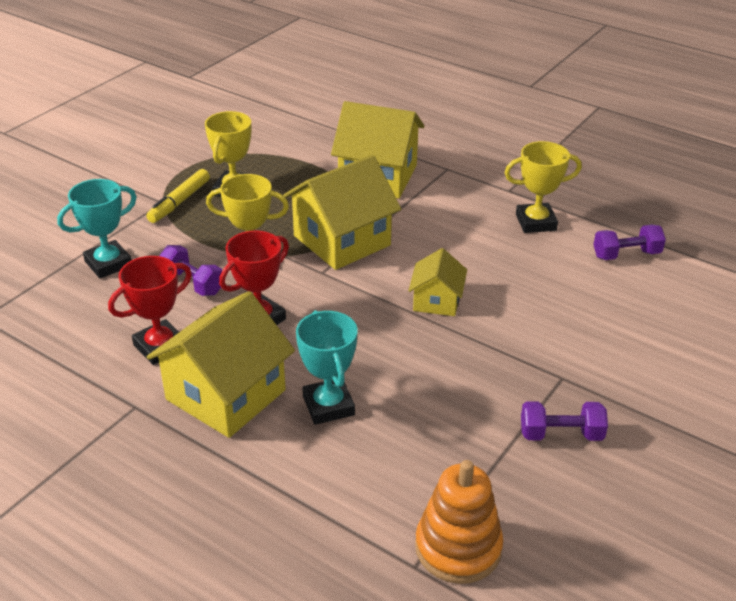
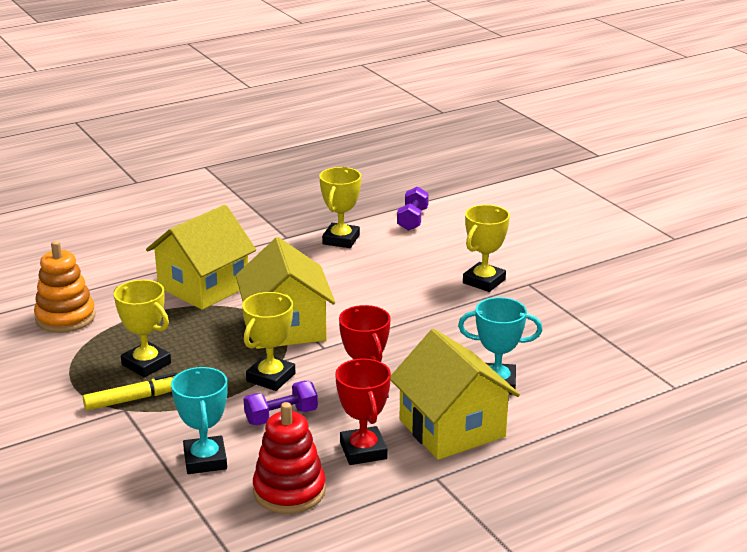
camera: 65 degrees left, 10 degrees down
yellow marker [146,169,210,223] -> yellow marker turned 75 degrees counterclockwise [83,373,177,411]
yellow house [408,248,467,316] -> none
orange stacking toy [415,460,503,584] -> orange stacking toy moved to [34,241,95,333]
purple dumbbell [521,402,608,441] -> none
none -> red stacking toy [253,402,326,514]
none -> yellow trophy [463,205,510,292]

